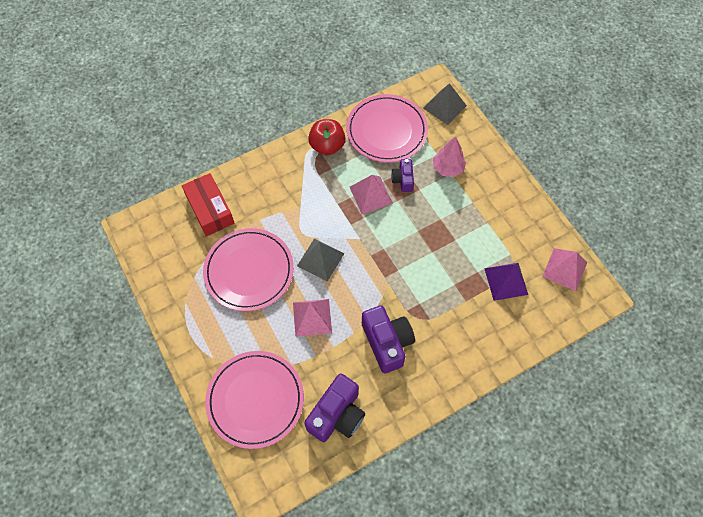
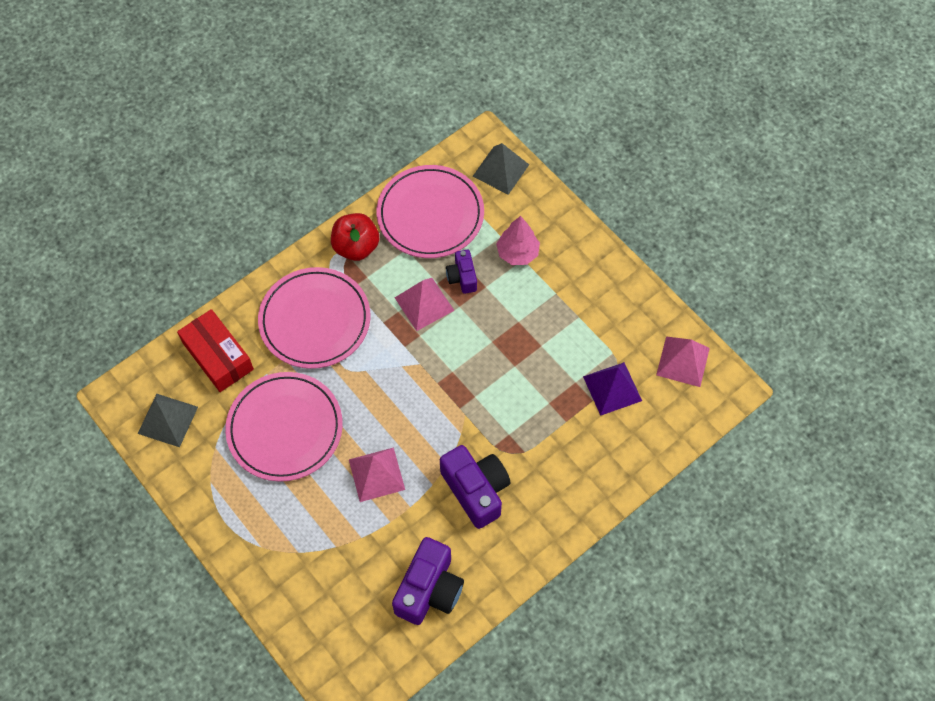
camera: 10 degrees left, 0 degrees up
pink plate [205,351,304,449] -> pink plate moved to [258,267,370,369]
grey pyramid [297,239,345,282] -> grey pyramid moved to [138,394,198,447]

